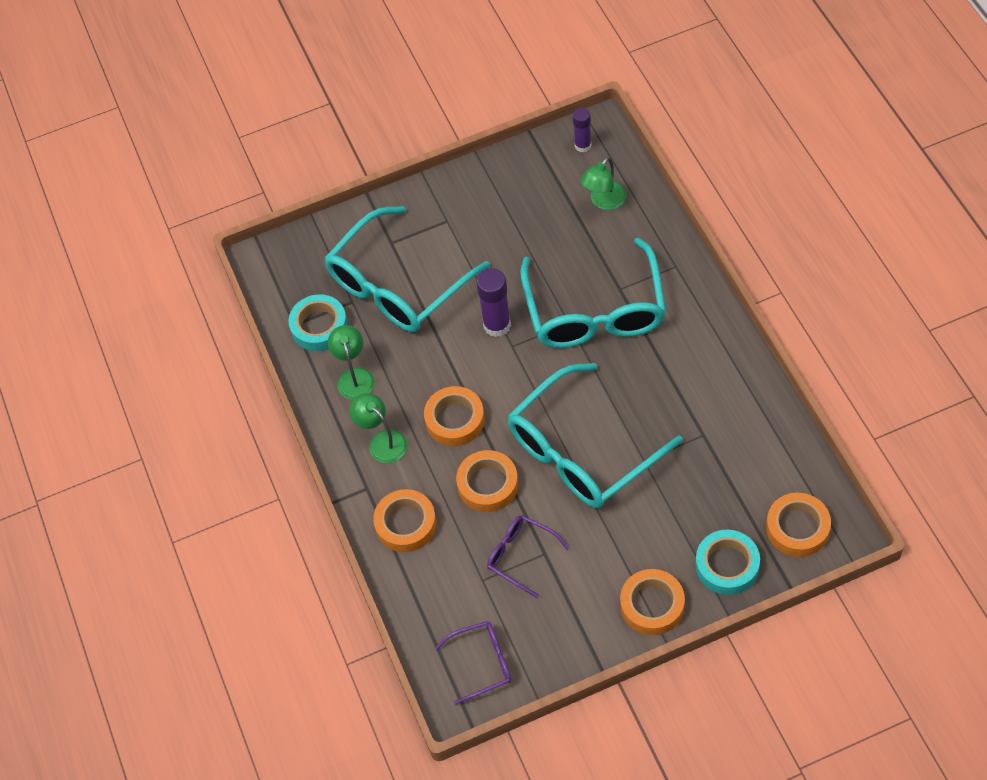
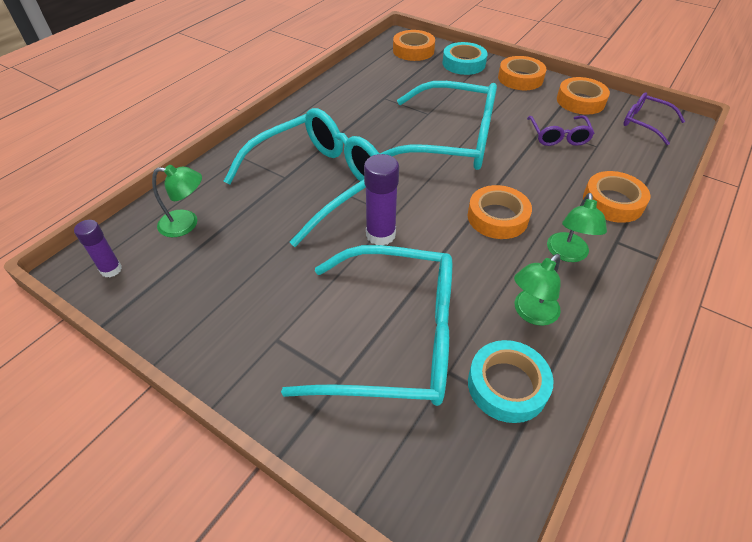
camera: 130 degrees left, 10 degrees down
orange tape [456,450,518,512] -> orange tape moved to [557,77,610,114]

